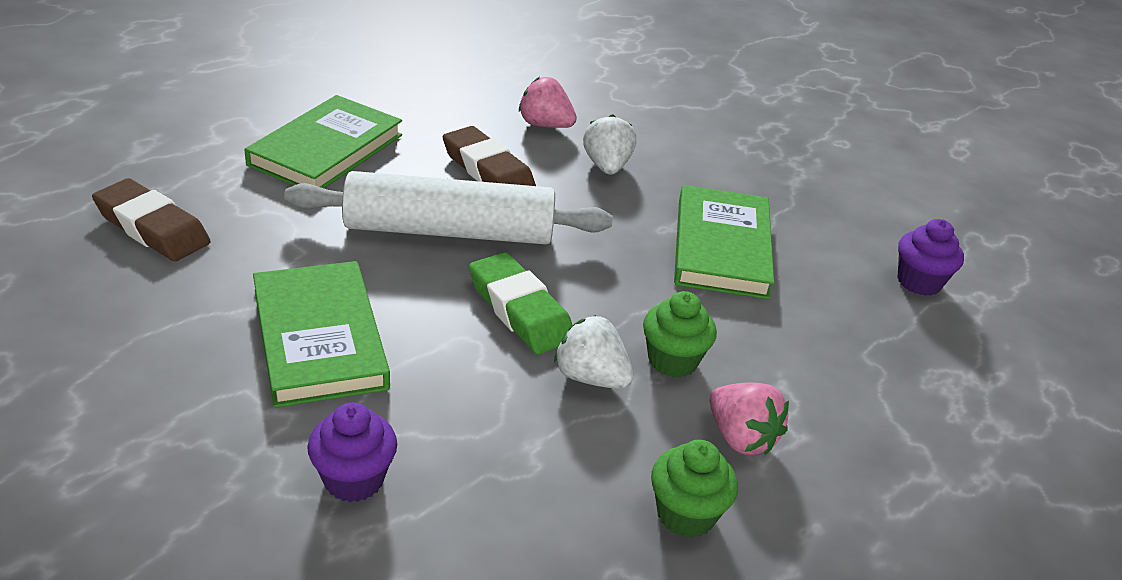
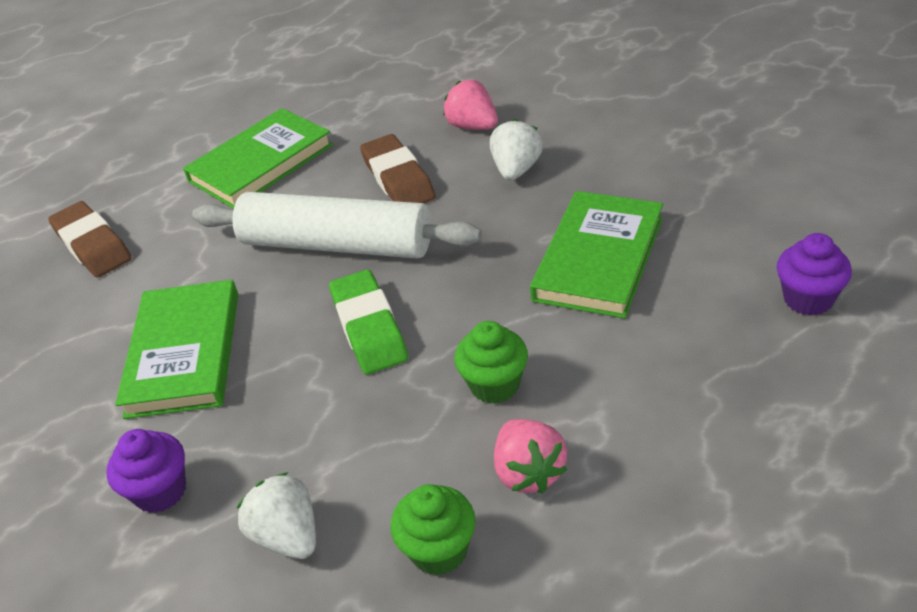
camera: 25 degrees right, 5 degrees up
white strawberry [554,315,634,389] -> white strawberry moved to [237,472,316,559]

